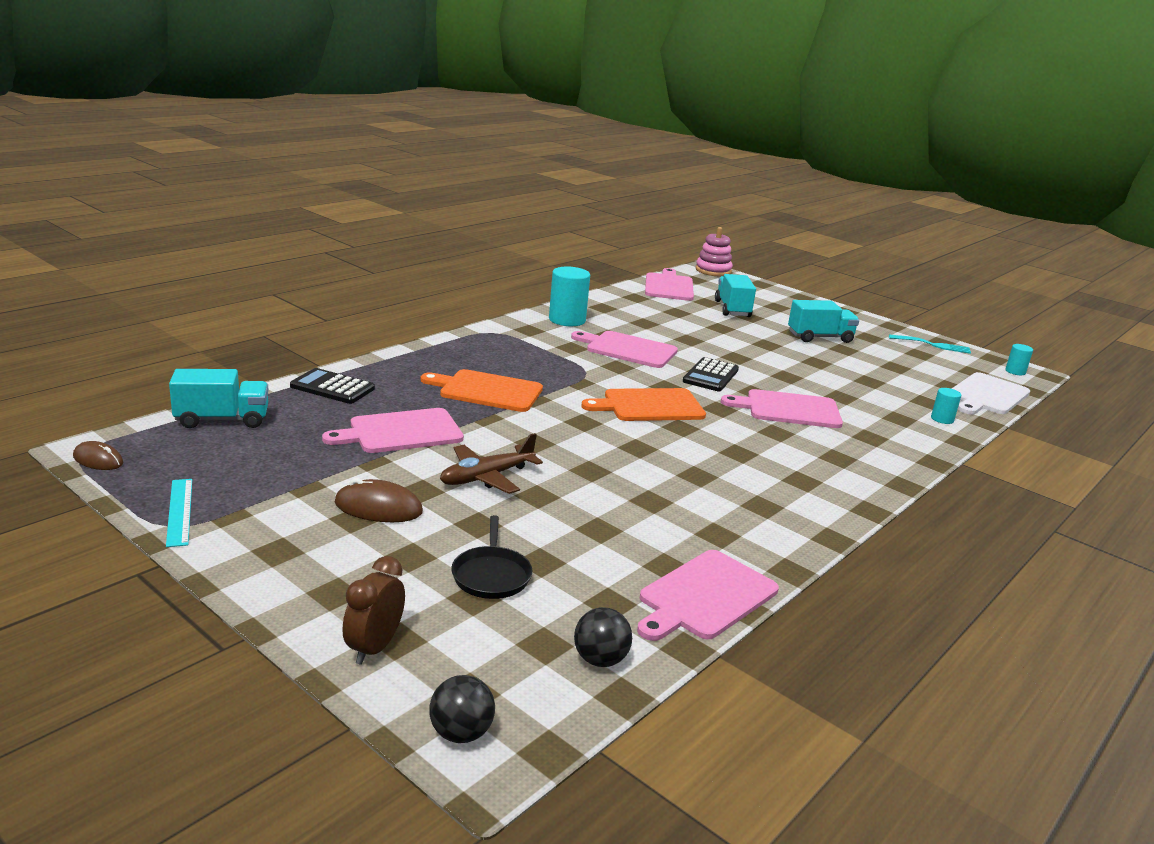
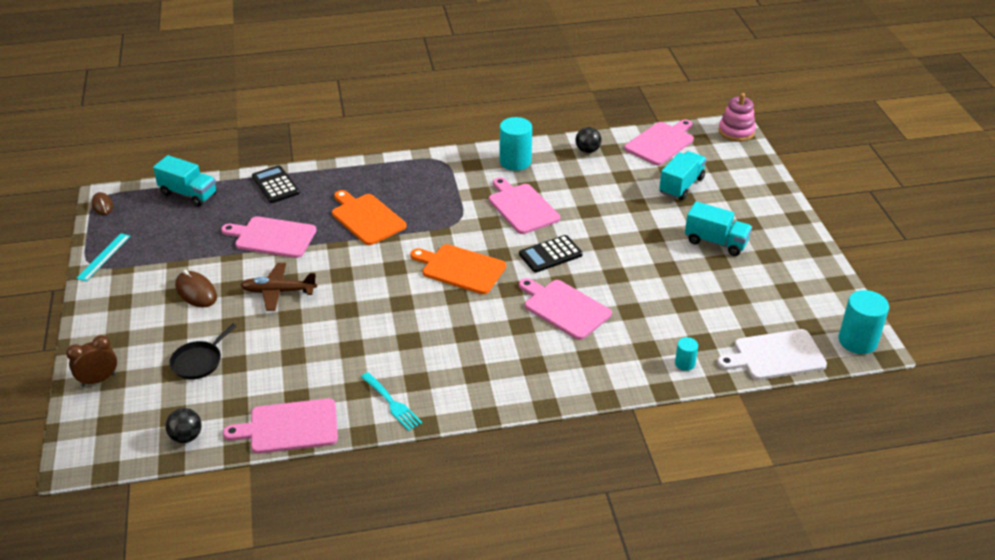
camera: 40 degrees right, 15 degrees up
black ball [429,675,495,743] -> black ball moved to [575,127,602,153]
turquoise fork [889,334,971,354] -> turquoise fork moved to [361,372,422,431]
turquoise cylinder [1005,344,1033,375] -> turquoise cylinder [838,290,889,354], size x1.94

